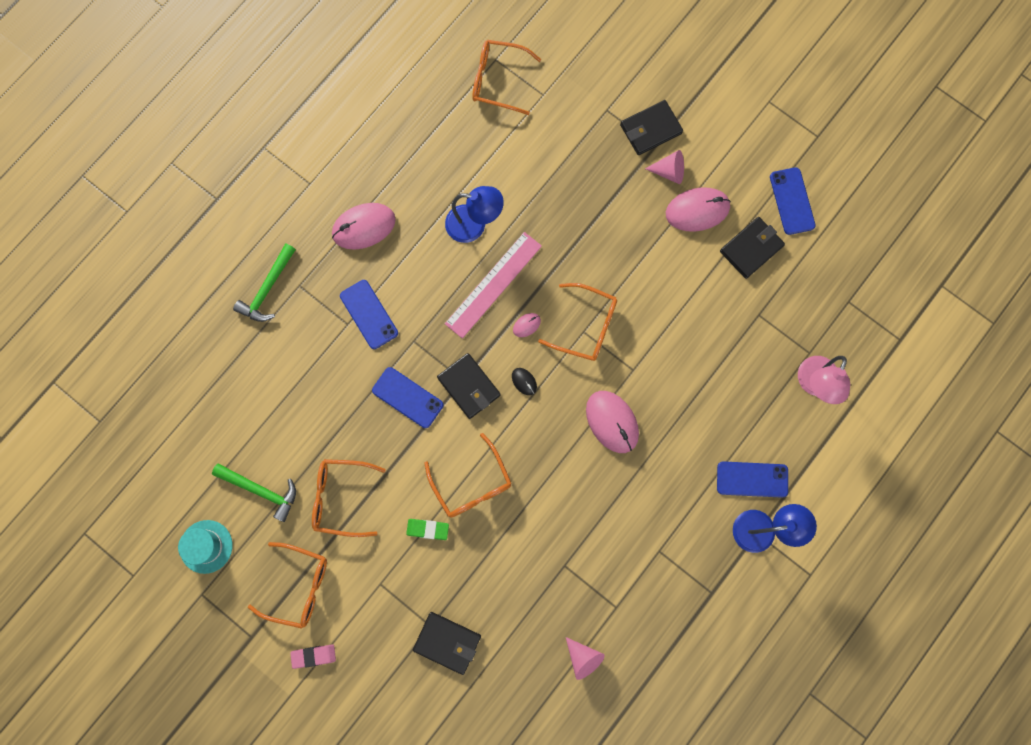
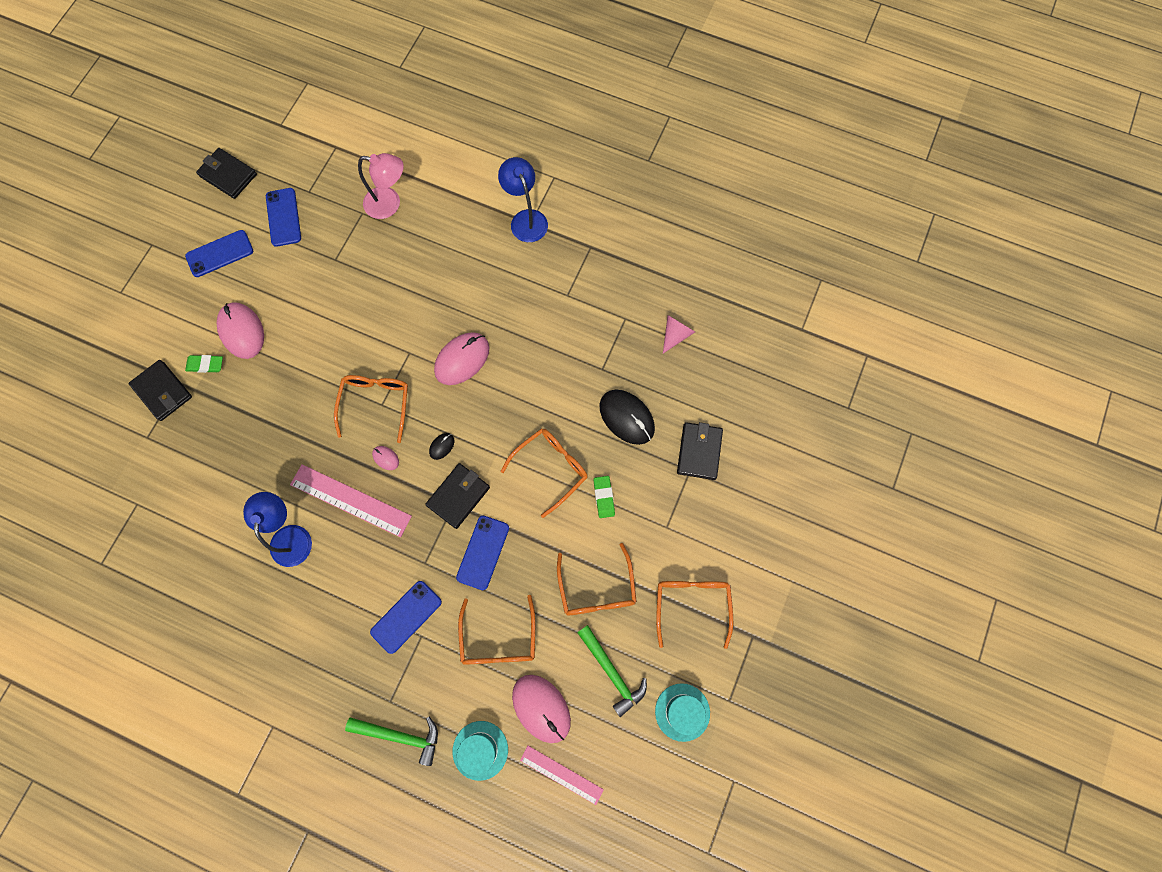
camera: 105 degrees left, 5 degrees down
green hammer [212,463,296,522] -> green hammer turned 135 degrees clockwise [577,625,647,717]
pink eraser [290,644,336,669] -> none
pink mouse [332,203,396,250] -> pink mouse moved to [512,675,571,743]
orange glasses [472,40,542,115] -> orange glasses moved to [458,595,535,665]
pink cone [645,150,684,184] -> green eraser [185,355,223,373]
blue phone [717,461,788,498] -> blue phone moved to [266,188,301,247]
black wallet [720,217,785,279] -> black wallet moved to [196,148,257,199]
none -> turquoise hat [453,721,508,781]
none -> pink ruler [520,746,604,805]
none -> black mouse [600,390,655,445]

